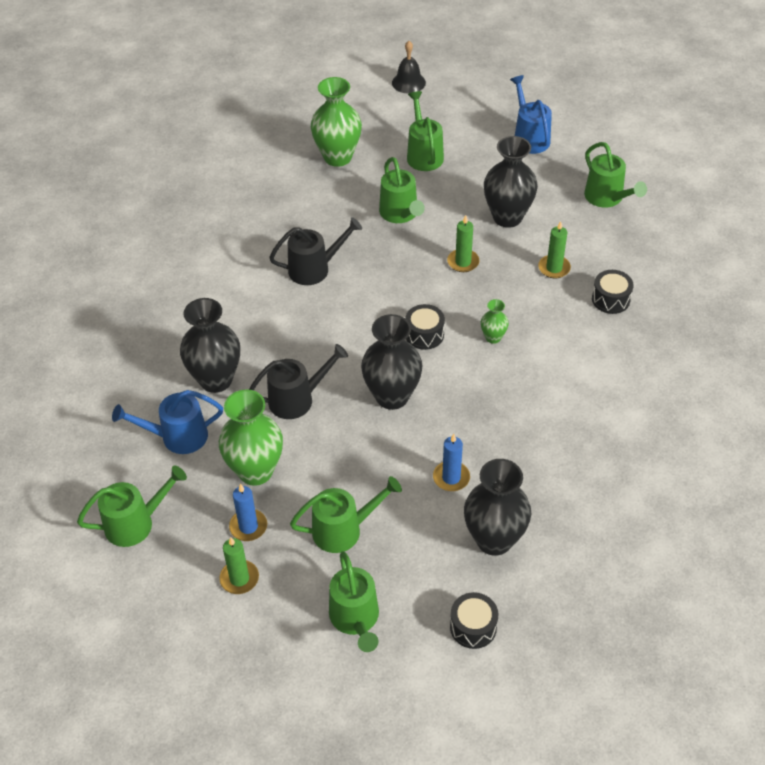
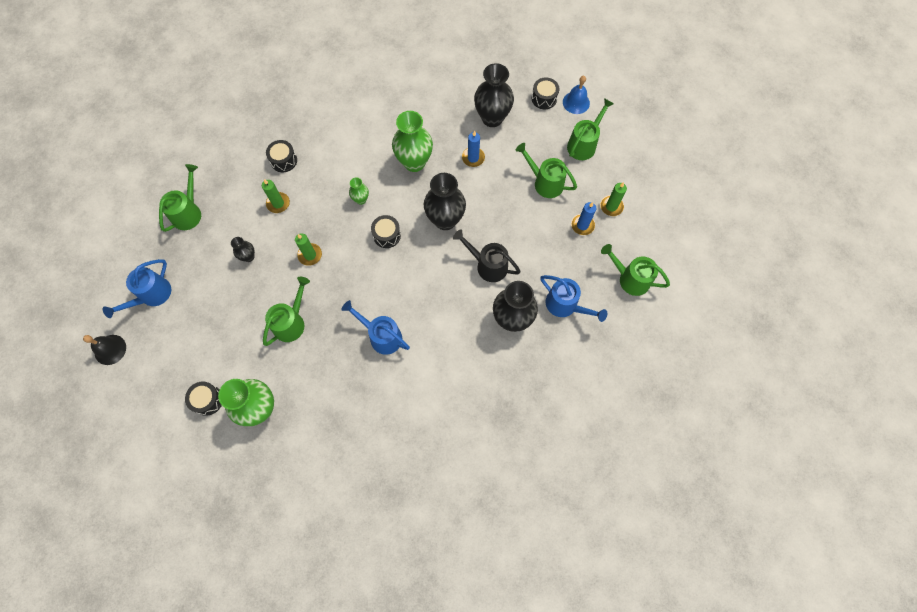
camera: 130 degrees left, 20 degrees up
green vase [219,389,283,486] -> green vase moved to [392,111,433,172]
black watering can [269,217,362,285] -> blue watering can [341,300,410,355]
black bell [392,41,426,94] -> black bell moved to [83,335,126,365]
green watering can [407,91,444,171] -> none
black vase [484,136,538,228] -> black vase [231,237,255,262], size x0.48
none -> black drum [185,382,222,416]
none -> blue bell [563,76,590,114]

